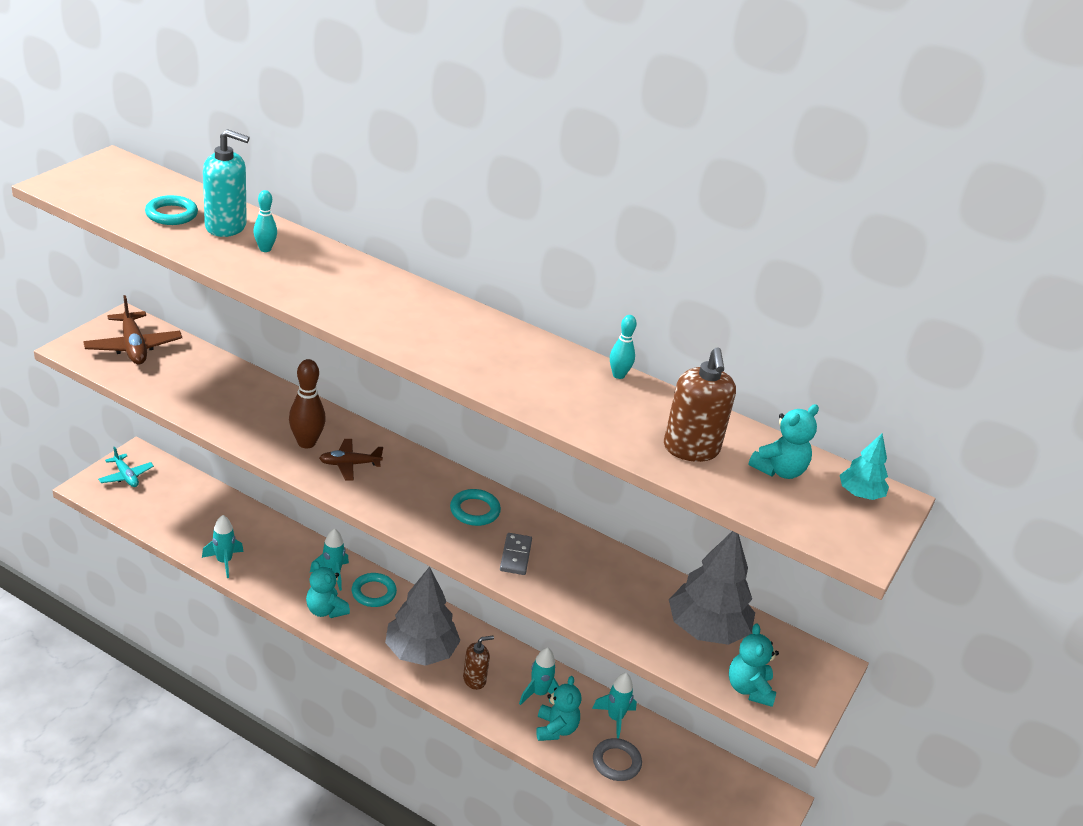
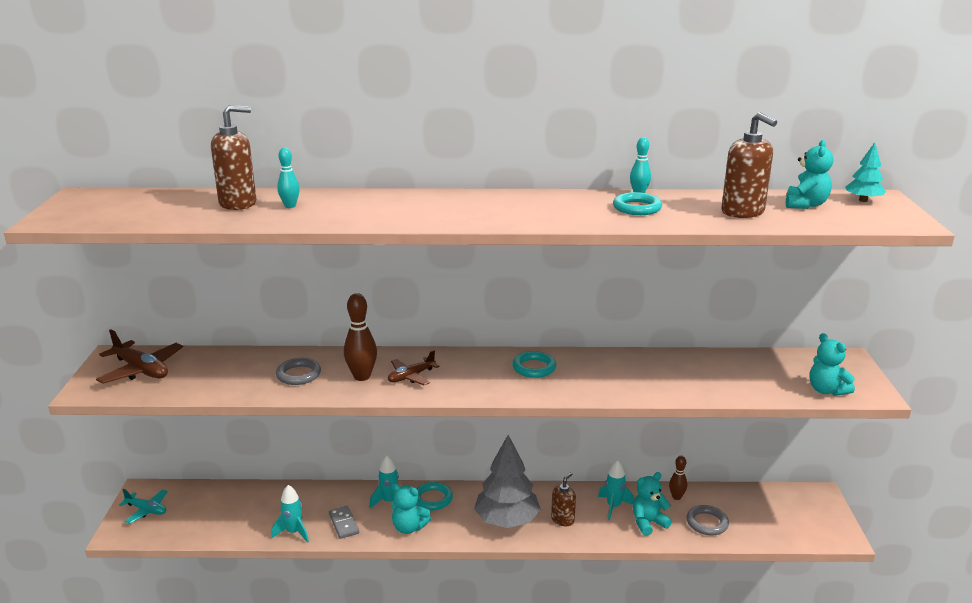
camera: 25 degrees left, 10 degrees down
turquoise ring [145,195,198,225] -> turquoise ring moved to [613,192,662,215]
turquoise soap dispenser [203,129,250,237] -> brown soap dispenser [211,105,256,210]
grey domino [500,533,532,575] -> grey domino moved to [329,506,359,539]
turquoise teddy bear [536,676,581,741] -> turquoise teddy bear turned 90 degrees counterclockwise [633,472,672,536]
turquoise rocket [592,673,637,738] -> brown bowling pin [669,456,687,500]
grey tree [669,531,755,645] -> none
none -> grey ring [276,358,321,385]

